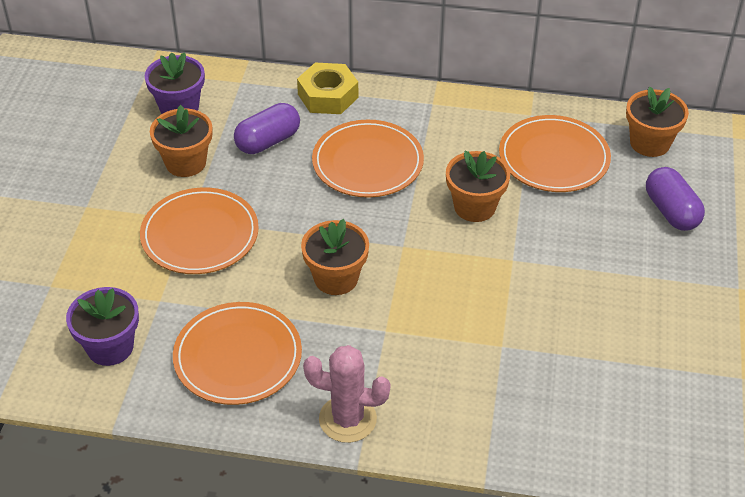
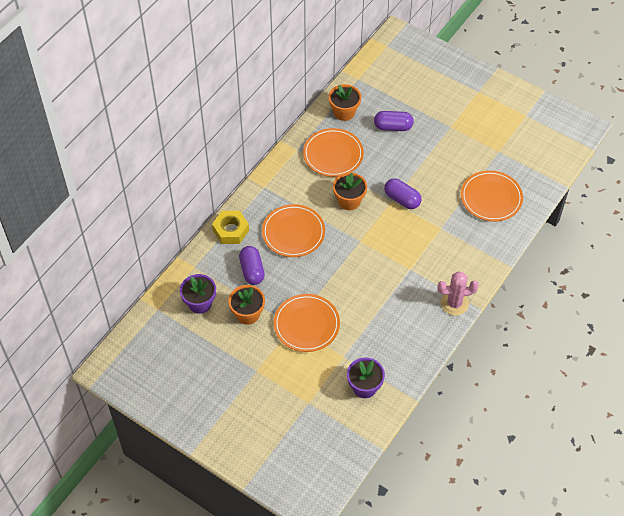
camera: 65 degrees left, 10 degrees up
orange plate [173,302,302,405] -> orange plate moved to [461,170,523,222]
orange flower pot [301,219,369,295] -> none
pink cactus [303,345,390,443] -> pink cactus turned 45 degrees clockwise [437,271,479,316]
none -> purple capsule [384,178,422,209]

